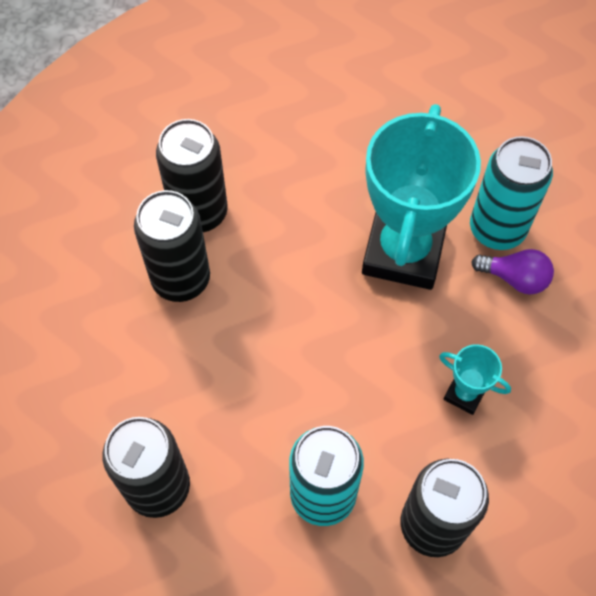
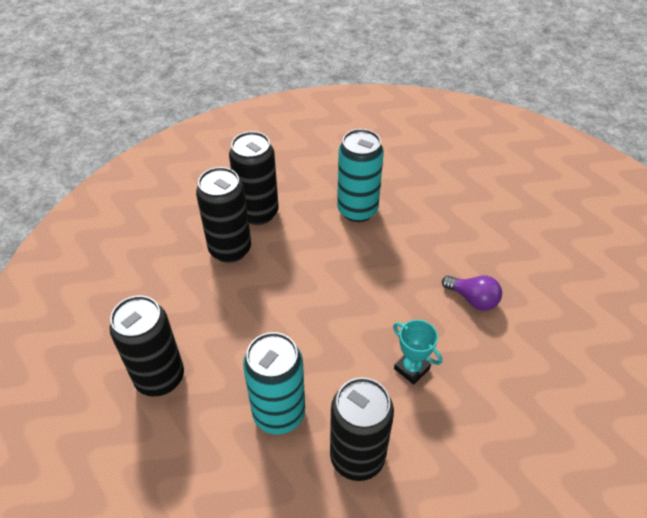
camera: 15 degrees right, 15 degrees down
turquoise trophy [362,104,481,290] -> none
turquoise can [470,136,553,250] -> turquoise can moved to [337,129,384,222]

